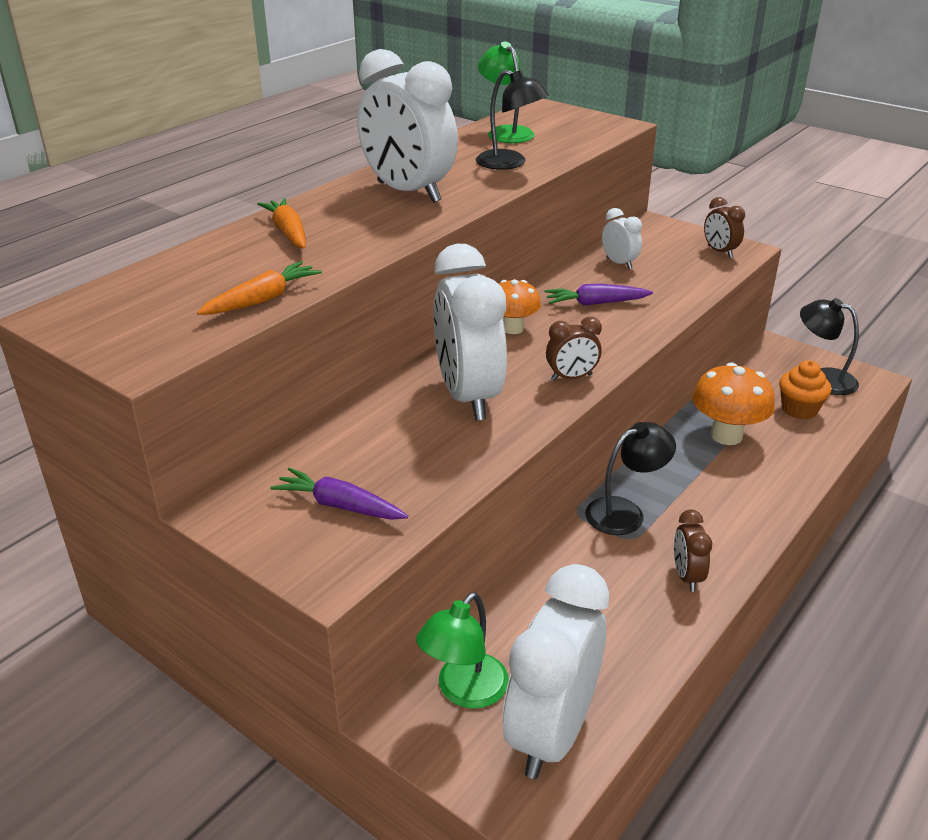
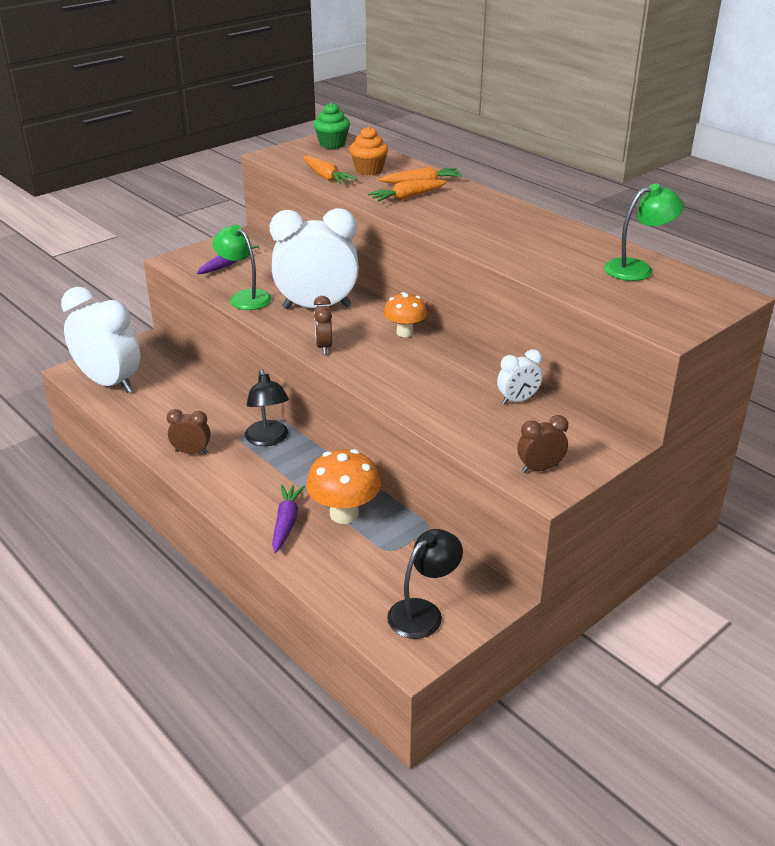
camera: 100 degrees right, 0 degrees up
white clock [357,49,458,203] -> none
green lamp [416,592,509,709] -> green lamp moved to [212,225,272,310]
black lamp [476,70,549,170] -> none
purple carrot [545,284,653,306] -> purple carrot moved to [272,485,305,553]
orange cupcake [779,360,831,419] -> orange cupcake moved to [350,126,388,175]
none -> green cupcake [314,102,350,149]
none -> orange carrot [368,179,447,202]

